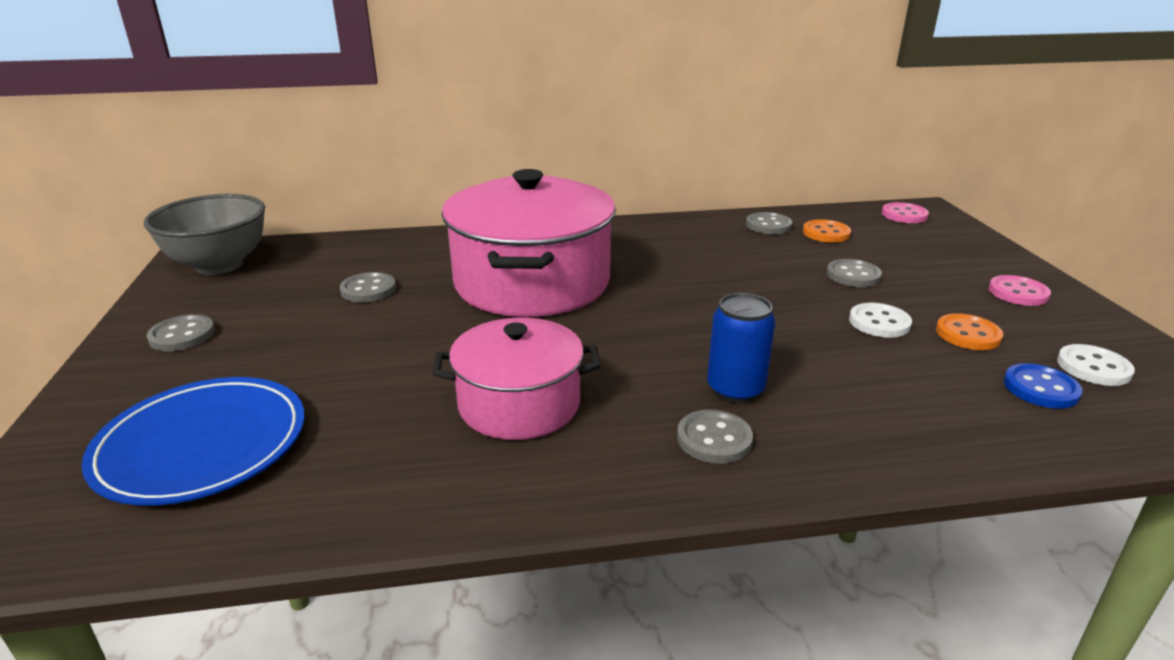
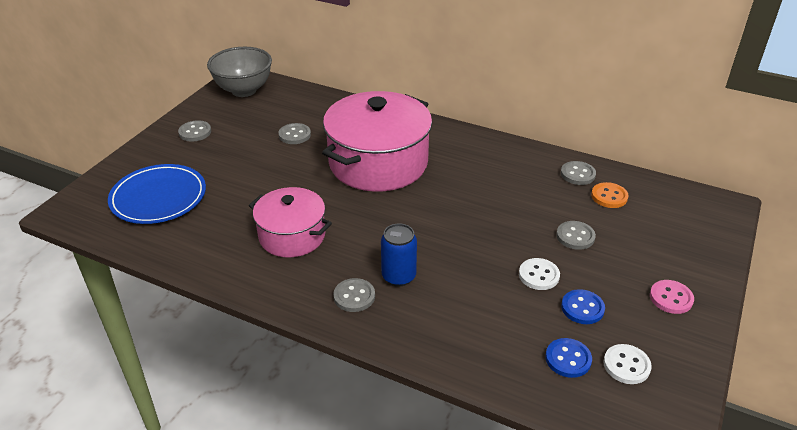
camera: 35 degrees right, 10 degrees up
pink button [882,202,929,223] -> none
orange button [936,313,1003,350] -> blue button [561,289,605,324]

